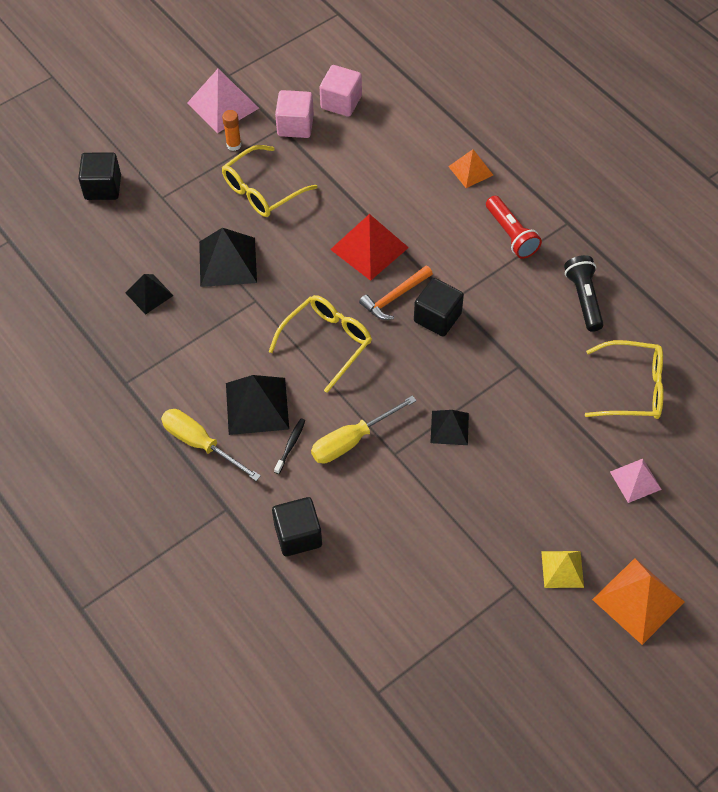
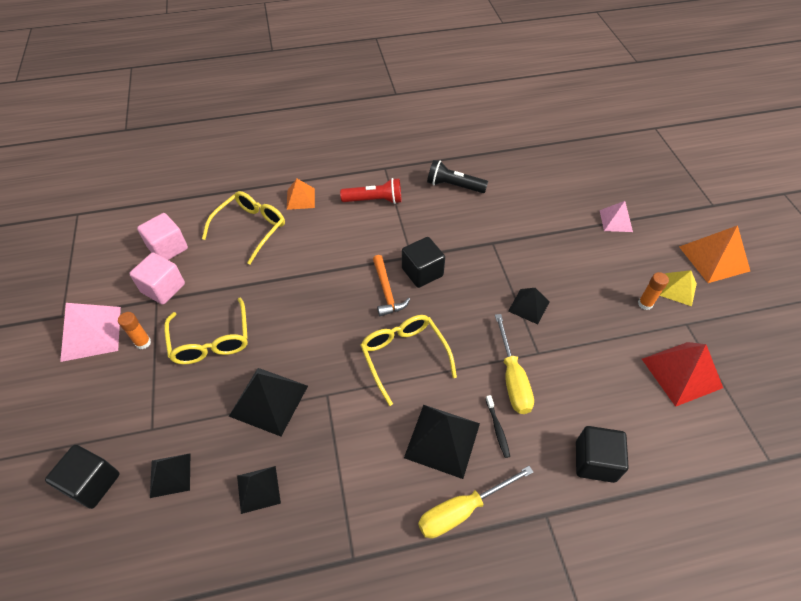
camera: 65 degrees left, 5 degrees down
black toothbrush [274,418,305,474] -> black toothbrush turned 150 degrees counterclockwise [486,395,510,458]
red pyramid [330,214,409,281] -> red pyramid moved to [642,342,723,407]
yellow glasses [585,340,664,419] -> yellow glasses moved to [202,191,285,265]
none -> black pyramid [150,453,190,498]
none -> orange glue stick [638,272,669,310]

